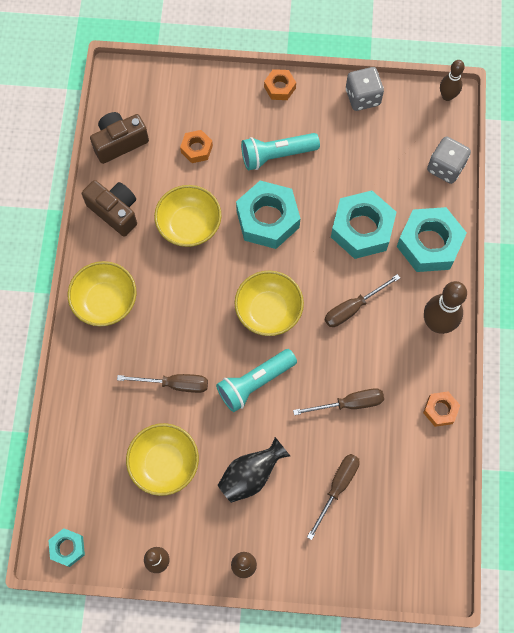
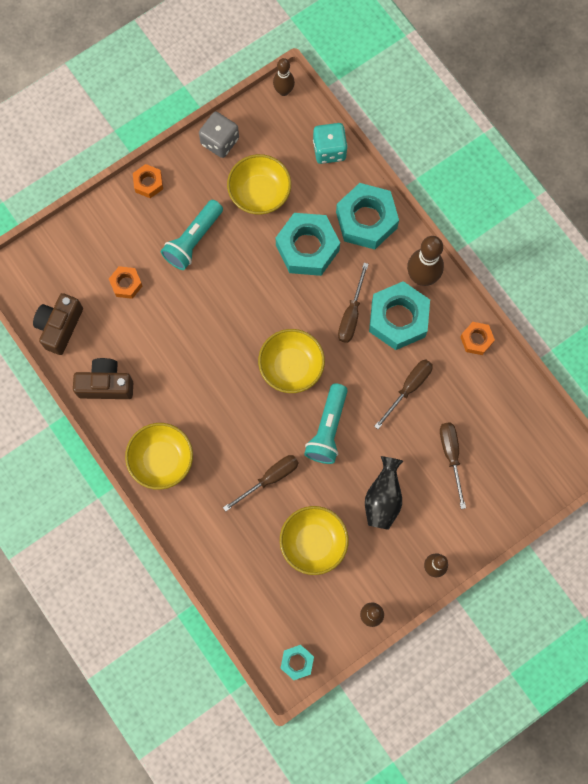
camera: 40 degrees left, 5 degrees up
yellow bowl [154,185,222,247] -> yellow bowl moved to [227,154,291,215]
turquoise nut [236,181,300,249] -> turquoise nut moved to [369,281,430,350]
grey dice [427,136,471,184] -> turquoise dice [313,123,348,164]

